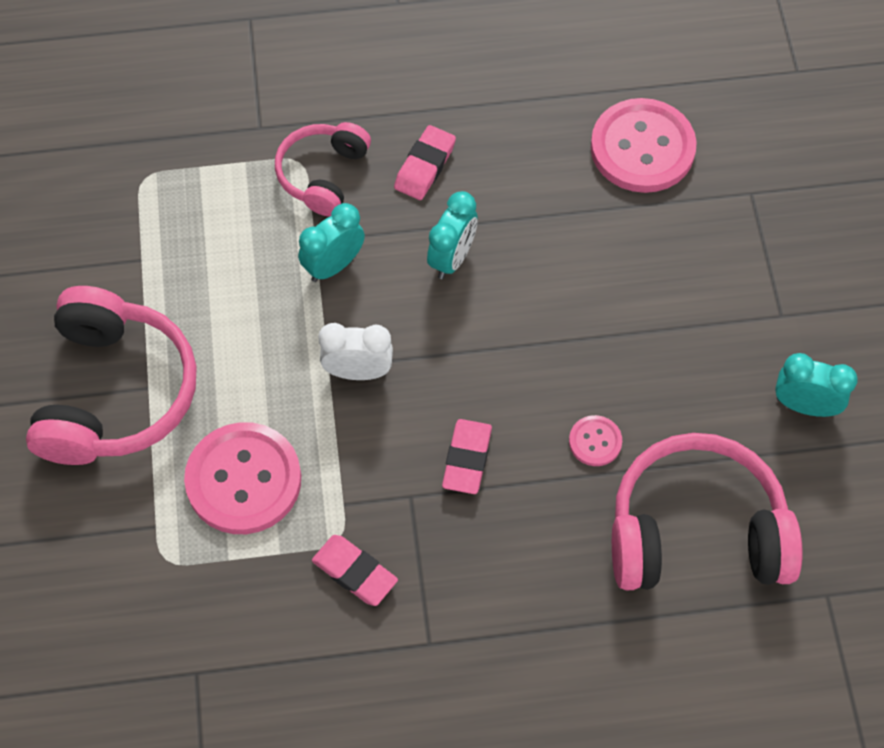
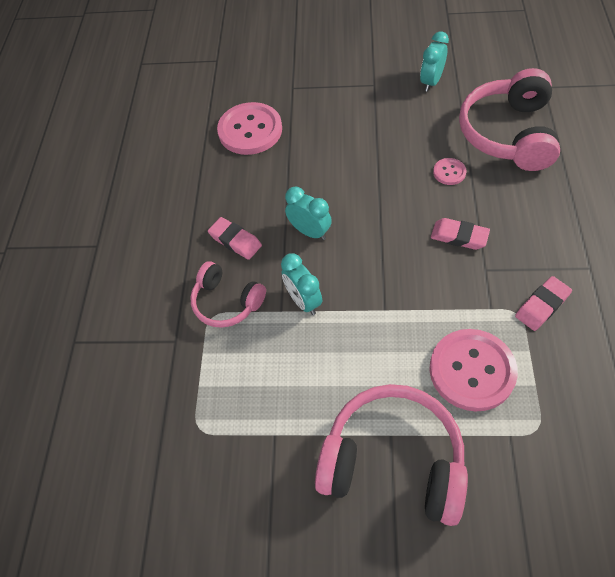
camera: 75 degrees left, 5 degrees down
white clock [318,323,393,380] -> none

